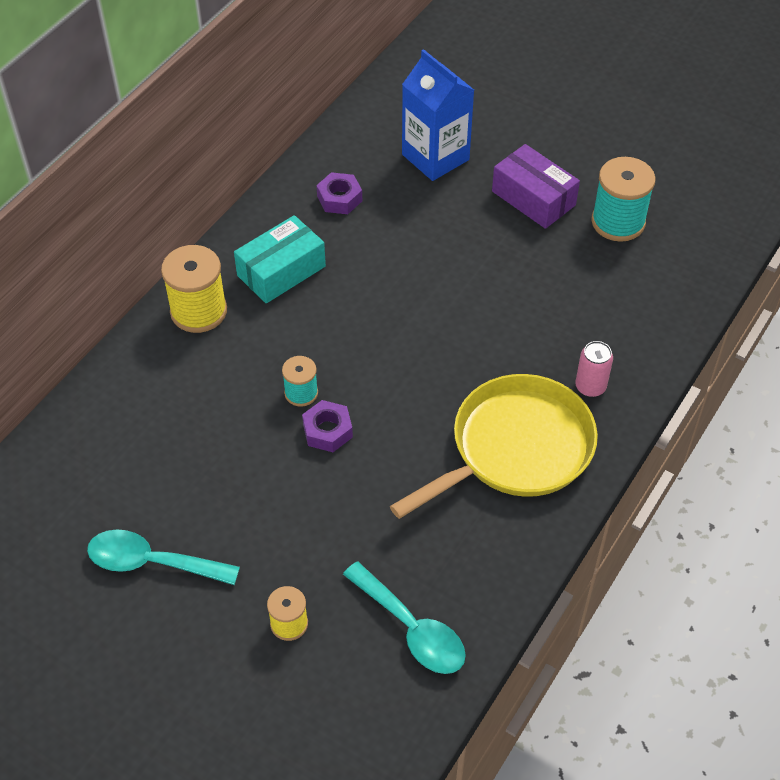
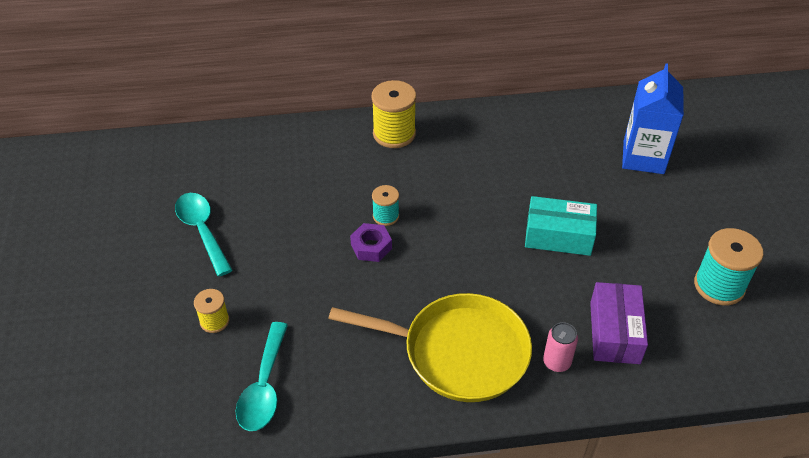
camera: 50 degrees right, 5 degrees down
turquoise box [234,215,326,303] -> turquoise box moved to [525,196,597,256]
purple nut [316,172,362,214] -> none
purple box [492,144,580,229] -> purple box moved to [590,282,648,364]

